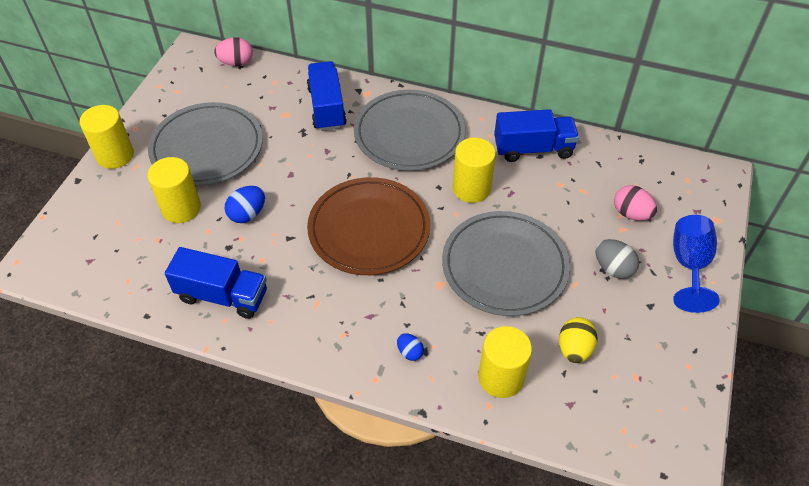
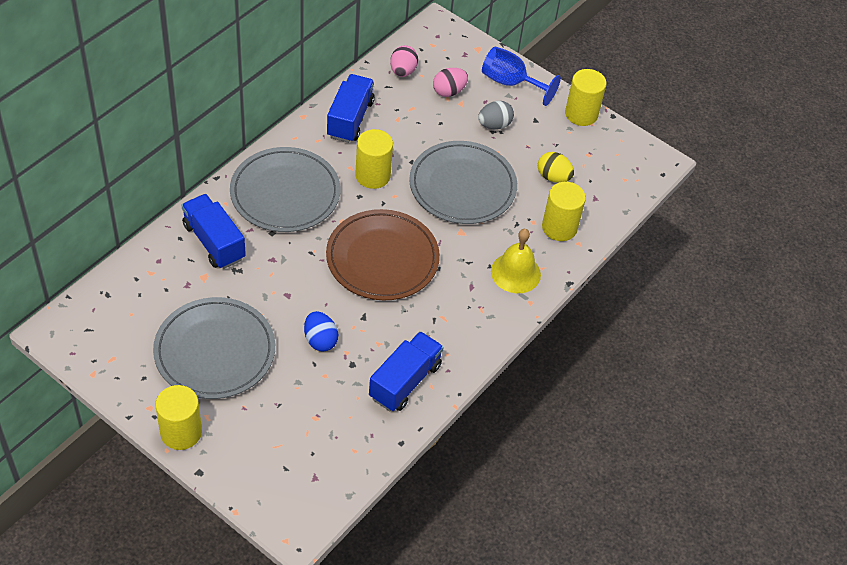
camera: 75 degrees left, 0 degrees up
yellow cylinder [148,157,201,223] -> yellow cylinder moved to [565,69,606,126]
pink egg [214,37,253,66] -> pink egg moved to [390,45,418,77]
blue truck [307,61,347,131] -> blue truck turned 45 degrees clockwise [181,194,246,269]
blue egg [397,333,424,361] -> yellow bell [491,229,541,293]

